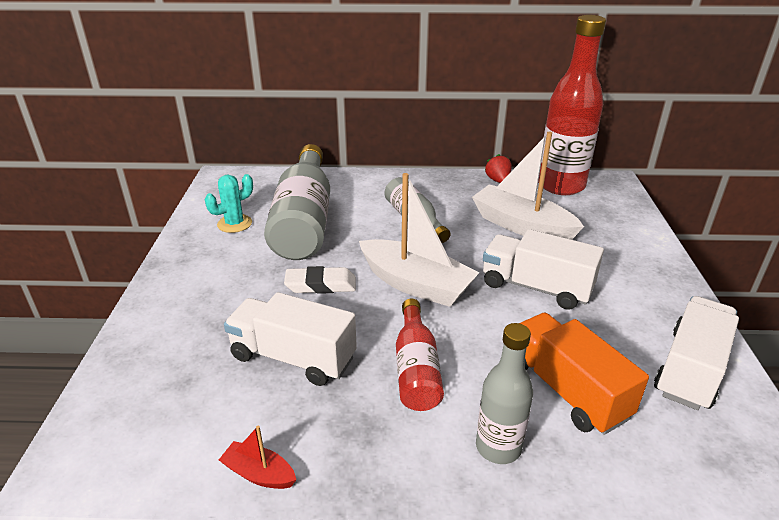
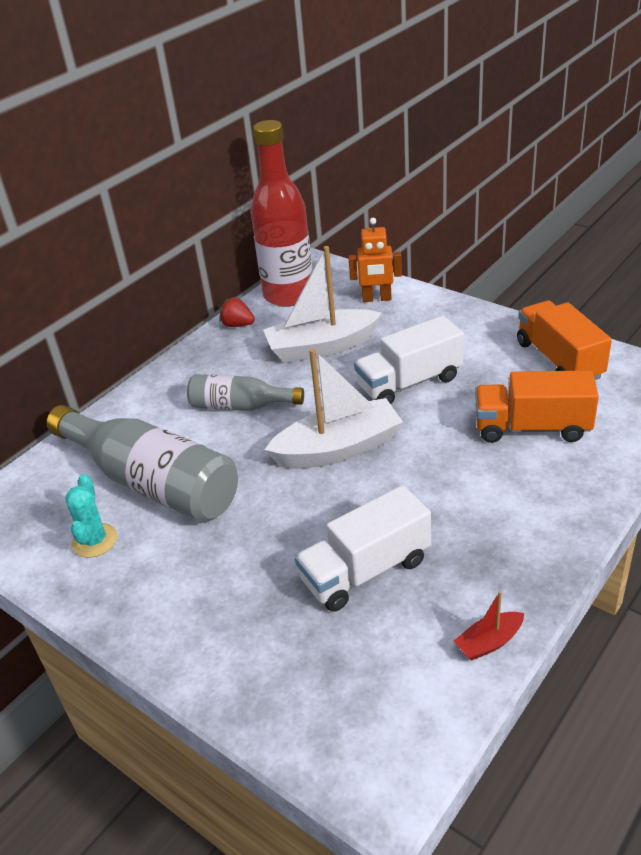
camera: 50 degrees left, 5 degrees up
white eraser [284,266,356,294] -> none
red bottle [396,299,444,411] -> none
grey bottle [476,323,533,464] -> none
white truck [654,296,739,410] -> orange truck [517,301,612,380]
none -> orange robot [348,218,402,302]

